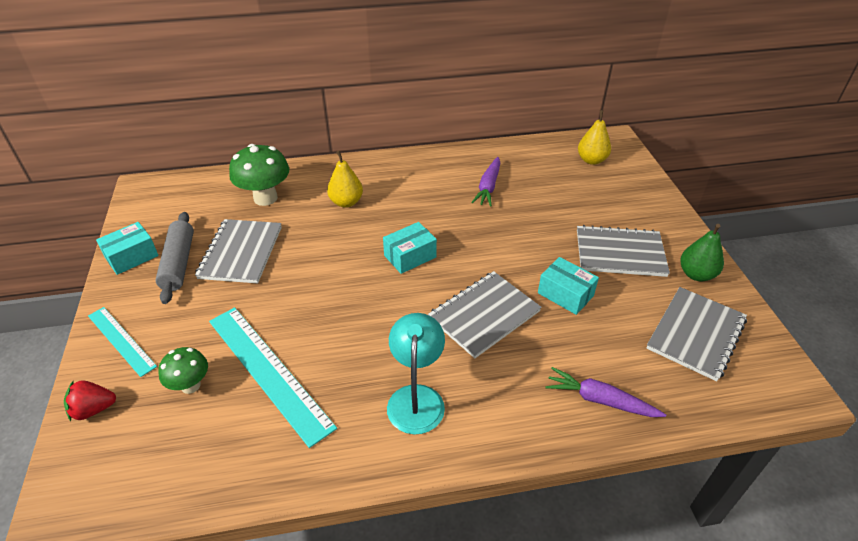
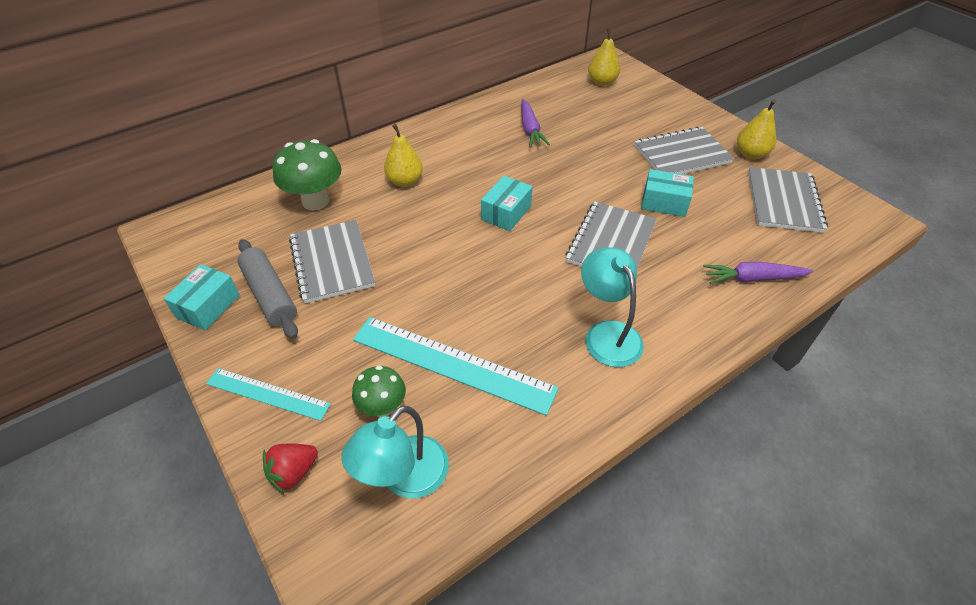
camera: 25 degrees left, 5 degrees up
green pear [681,224,724,281] -> yellow pear [737,99,776,159]
none -> turquoise lamp [341,405,449,498]

